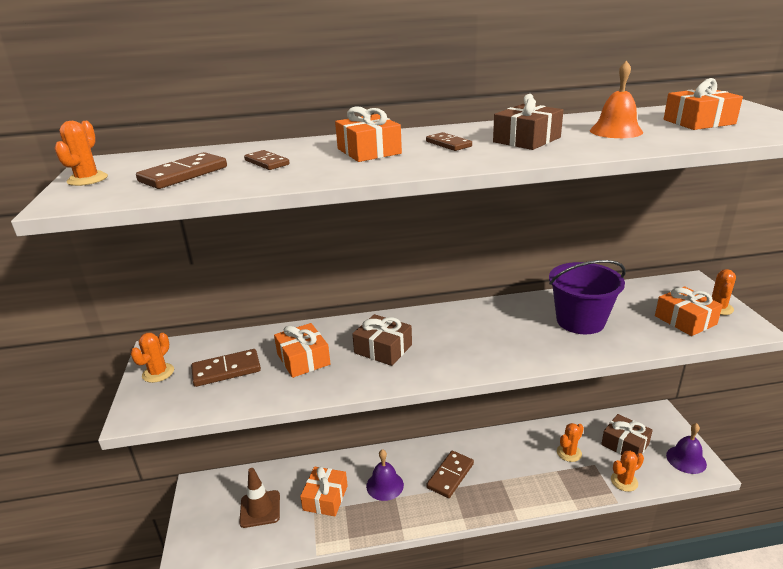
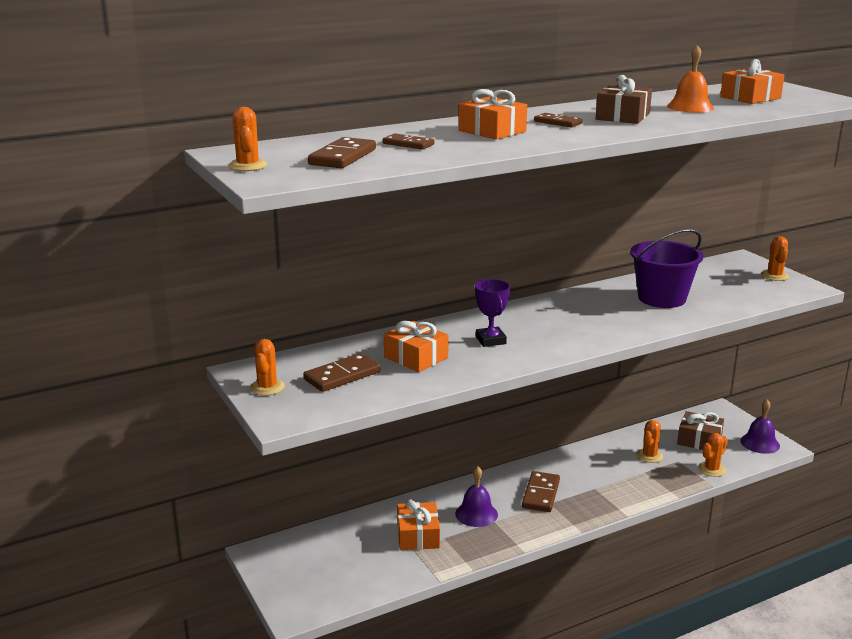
camera: 20 degrees left, 5 degrees down
brown traffic cone [239,468,280,528] -> none
brown gift [352,314,412,366] -> purple trophy [475,279,510,347]
orange gift [655,286,723,336] -> none

